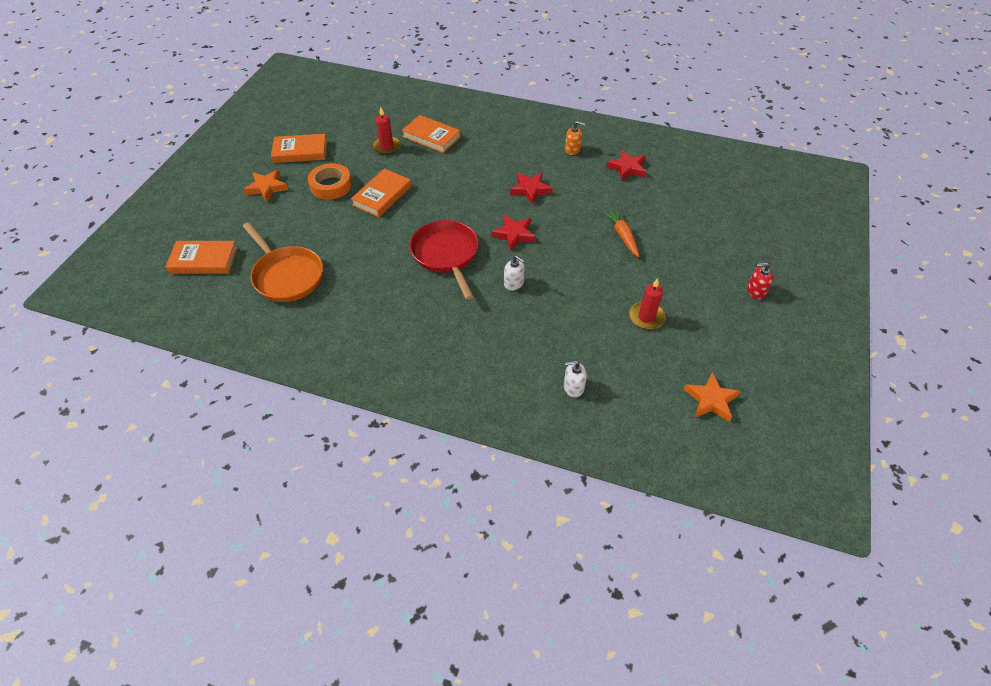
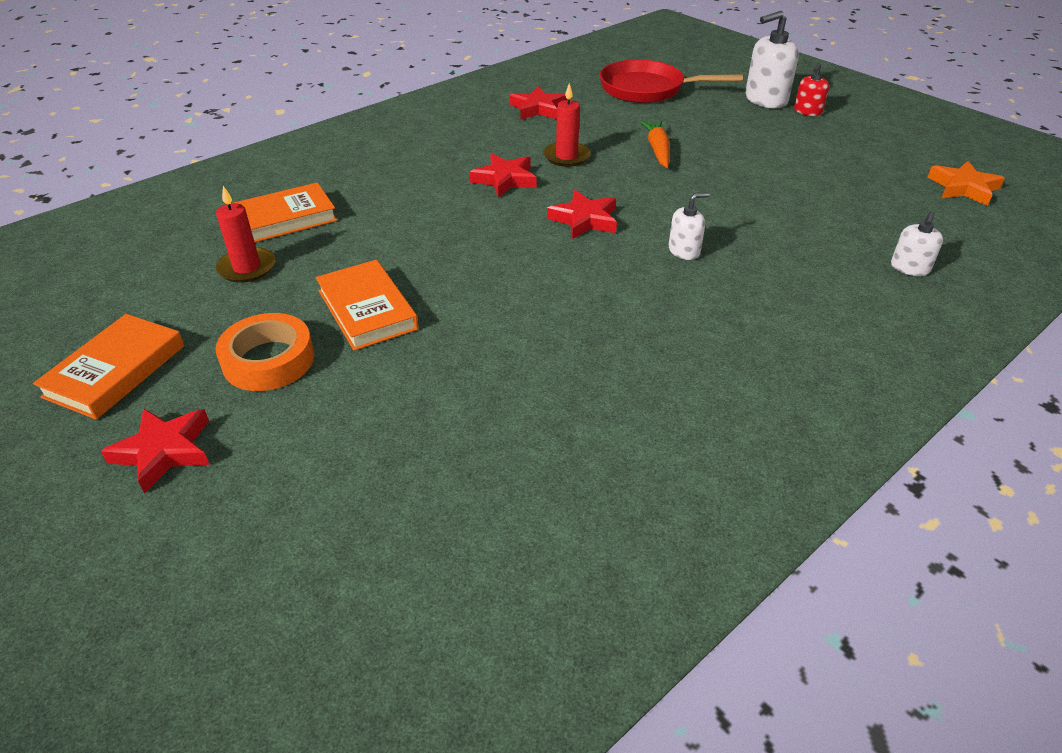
camera: 60 degrees left, 10 degrees down
orange book [165,241,238,274] -> none
orange pan [243,222,323,302] -> none
orange star [244,169,288,202] -> red star [101,408,210,493]
red pan [410,220,479,300] -> red pan moved to [600,59,743,103]
orange soap dispenser [565,121,585,155] -> none
orange carrot [602,209,639,257] -> orange carrot turned 75 degrees clockwise [639,120,670,168]
red candle [629,278,666,330] -> red candle moved to [543,83,591,167]
none -> white soap dispenser [745,11,799,108]

